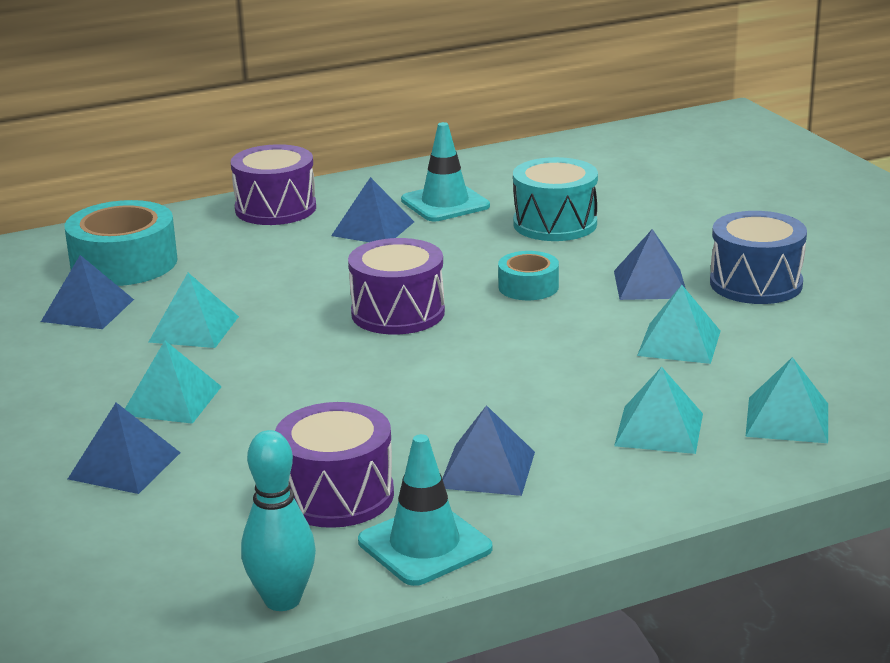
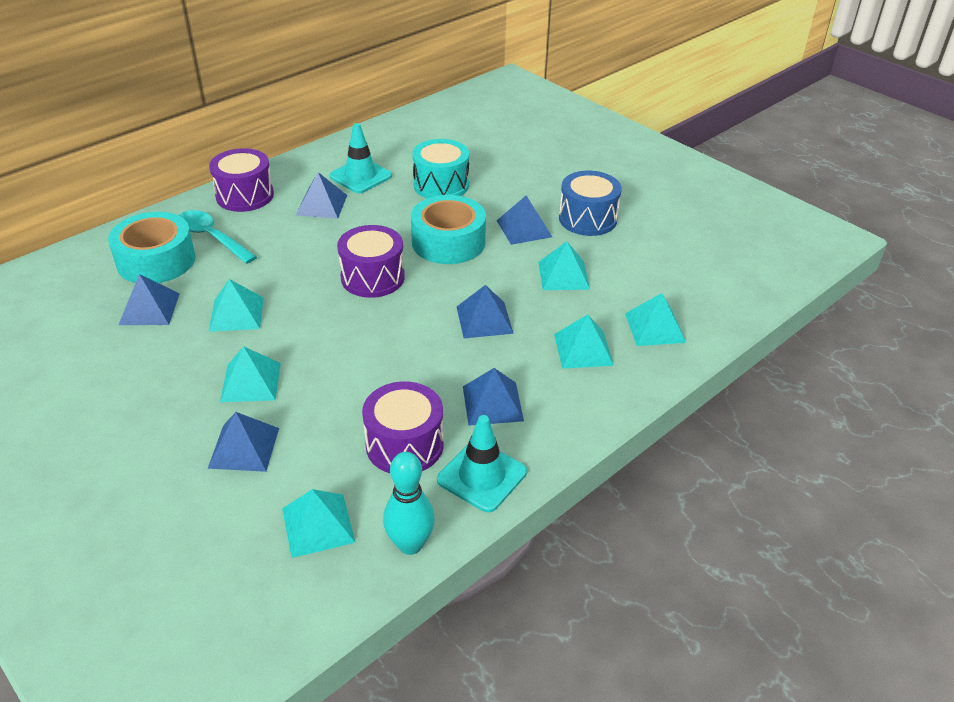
camera: 20 degrees left, 15 degrees up
turquoise tape [498,251,559,300] -> turquoise tape [411,195,486,264], size x1.84
none -> turquoise spoon [179,210,257,264]
none -> turquoise pyramid [282,489,355,558]
none -> blue pyramid [457,285,514,338]

